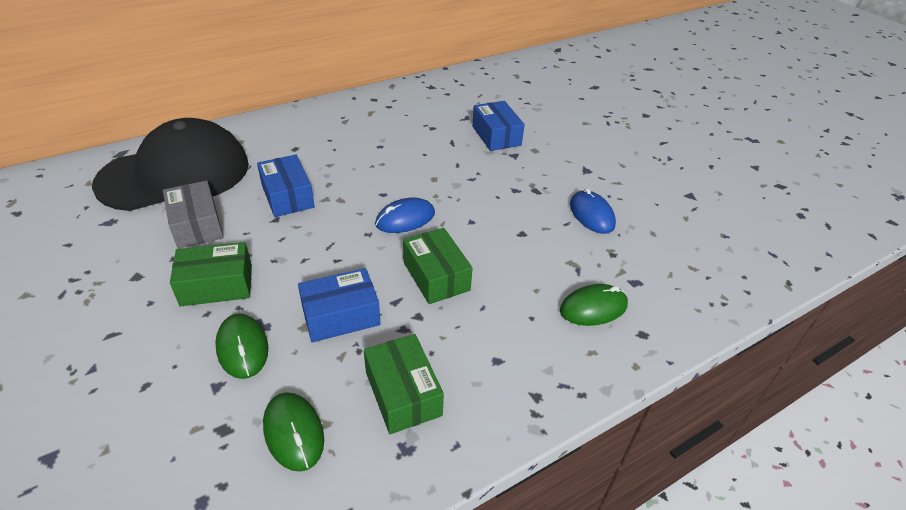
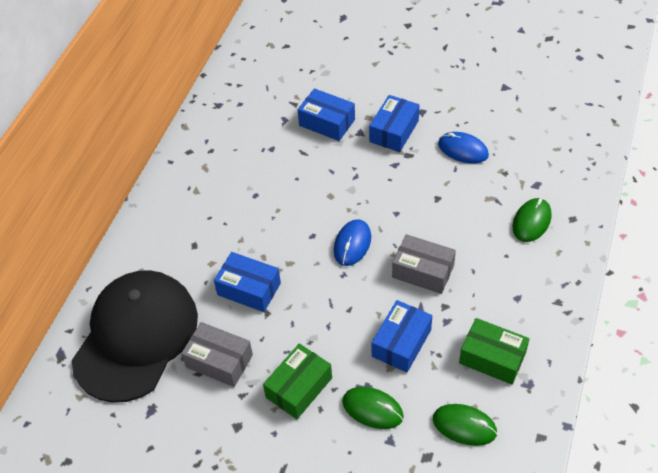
camera: 35 degrees left, 10 degrees up
green box [403,228,473,304] -> grey box [392,234,456,294]
none -> blue box [369,95,419,152]

